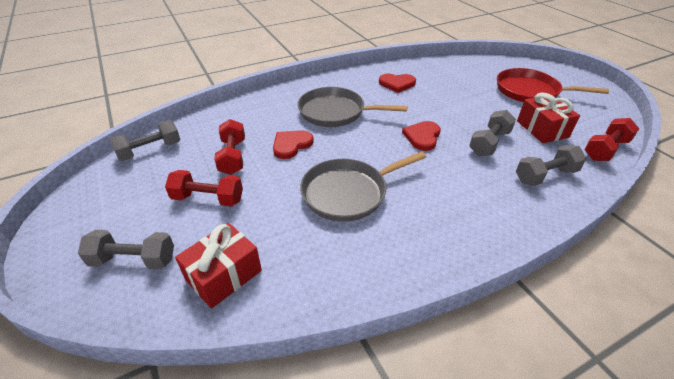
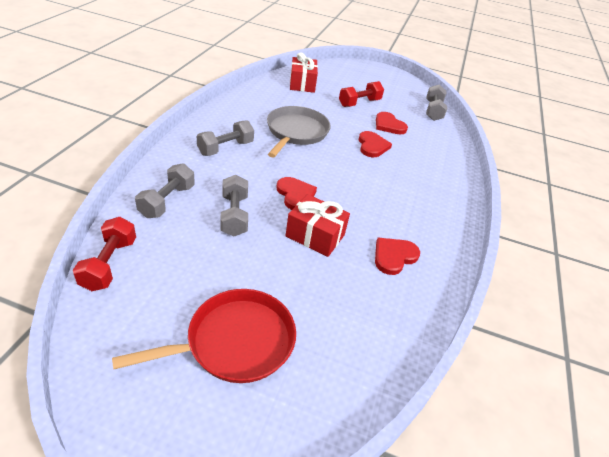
camera: 130 degrees right, 0 degrees up
grey dumbbell [78,230,174,270] -> grey dumbbell moved to [197,120,254,156]
red dumbbell [214,119,245,175] -> red heart [376,112,408,135]
grey pan [297,87,407,127] -> none
red gift [517,92,580,143] -> red gift moved to [286,194,350,257]

